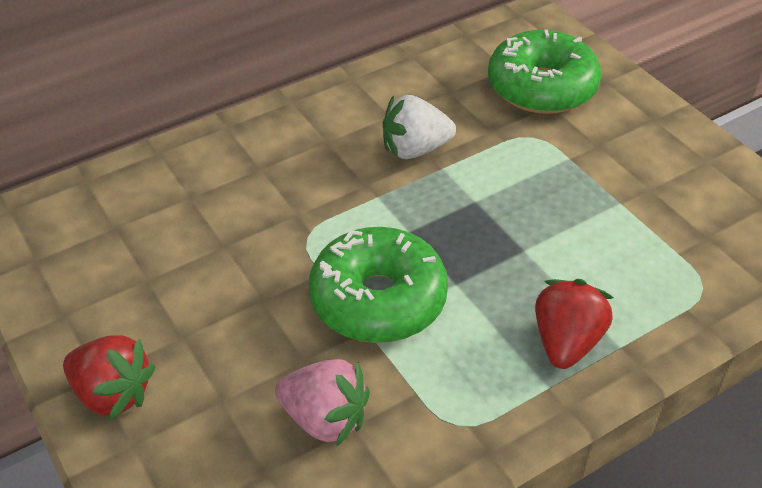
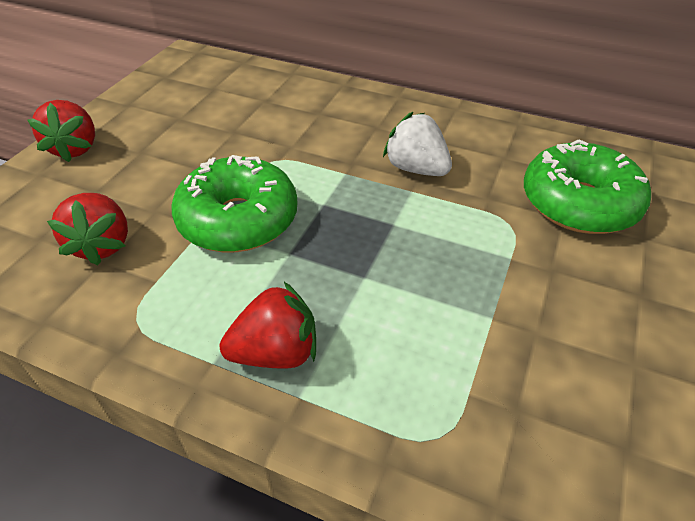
camera: 55 degrees right, 0 degrees up
pink strawberry [275,359,370,447] -> red strawberry [47,193,128,265]

